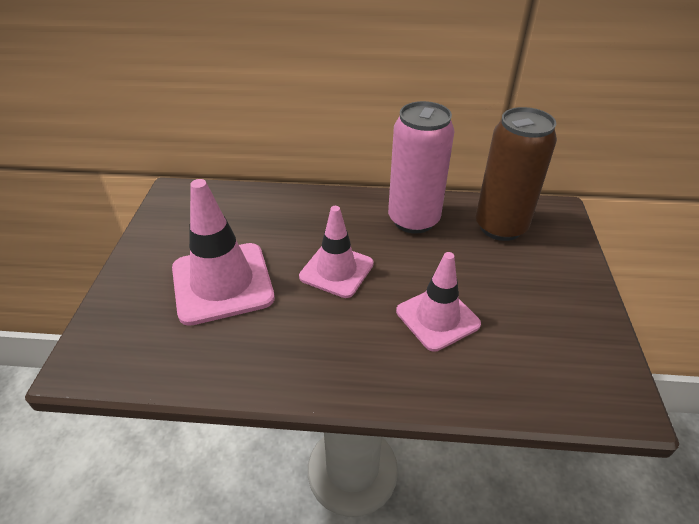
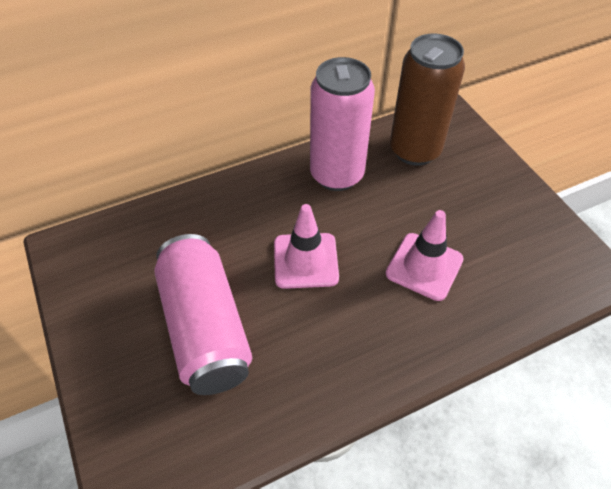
camera: 30 degrees left, 10 degrees up
pink traffic cone [172,179,275,326] -> pink can [154,234,252,395]

